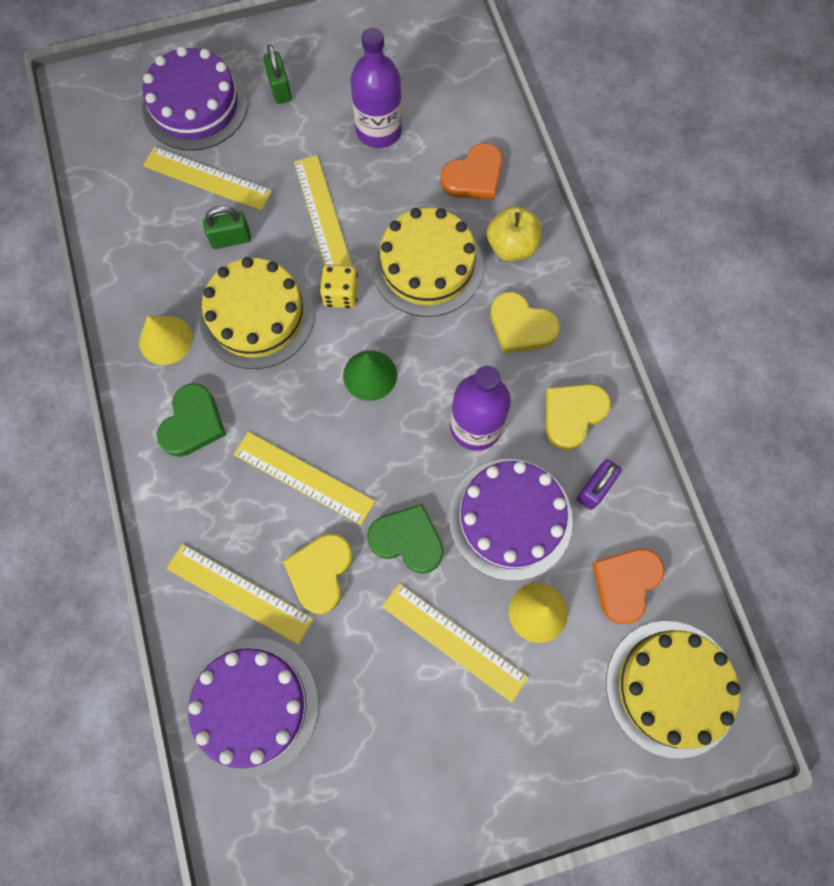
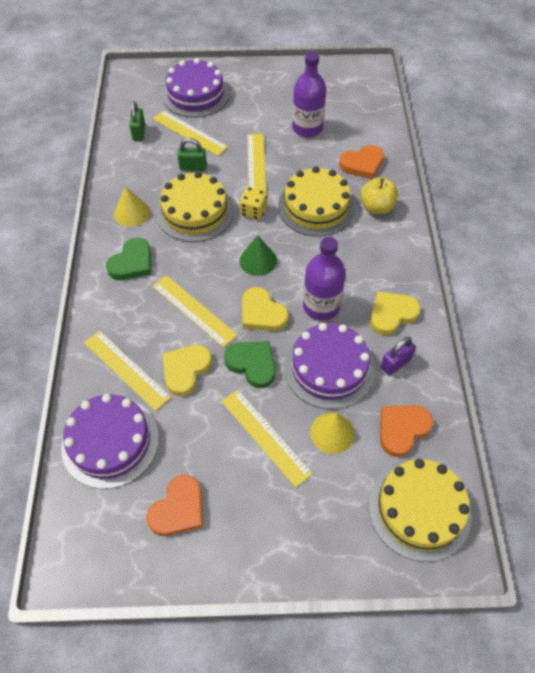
camera: 15 degrees right, 15 degrees down
green padlock [263,44,292,104] -> green padlock moved to [129,101,145,141]
yellow heart [490,292,560,354] -> yellow heart moved to [242,287,288,331]
none -> orange heart [147,475,203,536]

